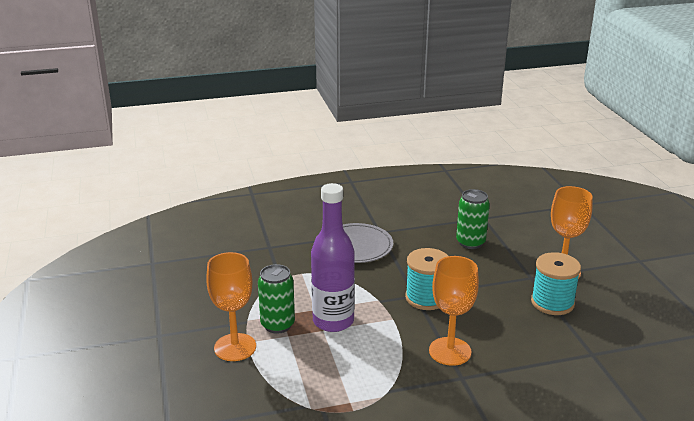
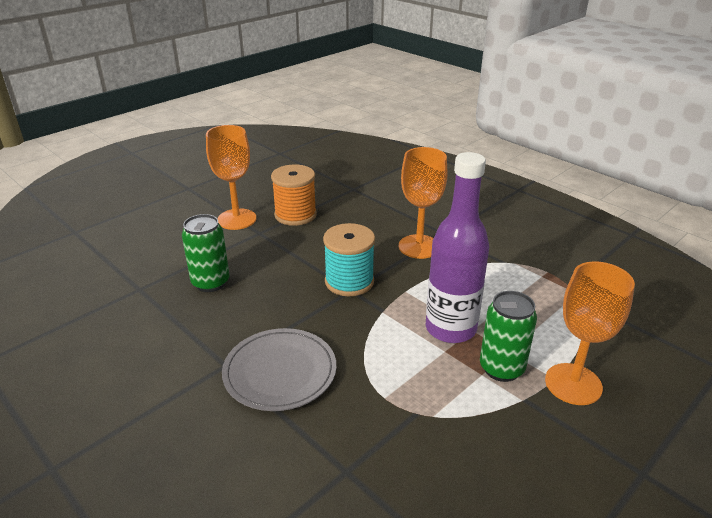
camera: 120 degrees left, 5 degrees up
turquoise spool [531,252,581,315] -> orange spool [271,164,317,226]

